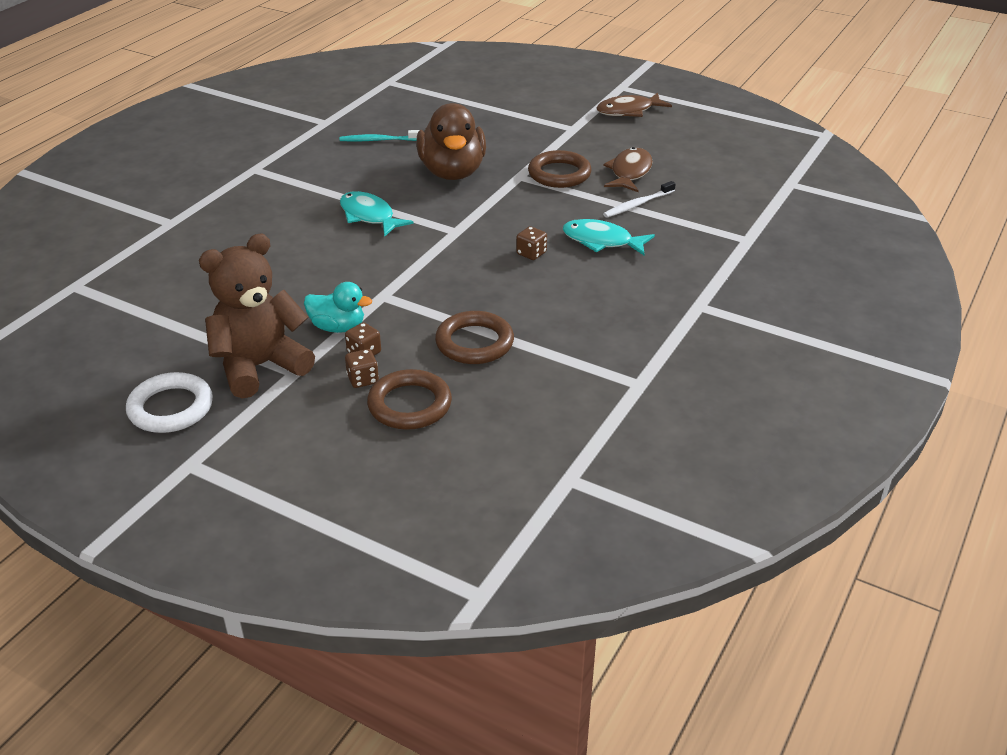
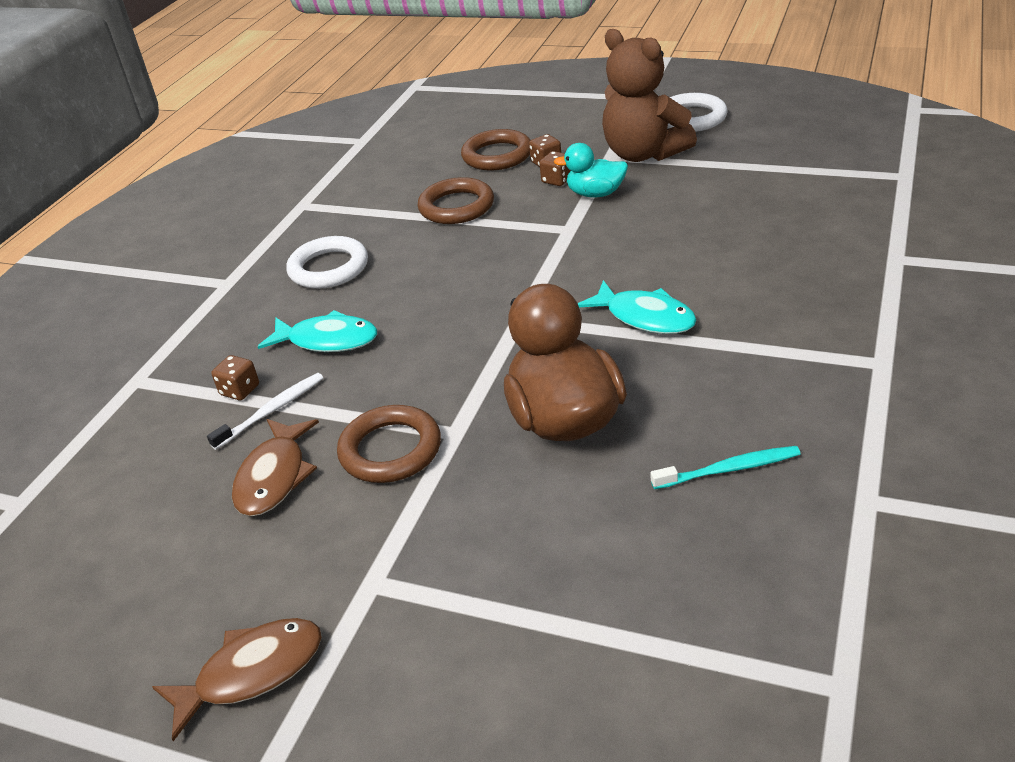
camera: 175 degrees right, 0 degrees up
brown teddy bear [199,234,315,399] -> brown teddy bear turned 90 degrees clockwise [602,29,697,162]
brown dice [516,226,547,260] -> brown dice moved to [211,355,259,400]
none -> white ring [286,236,368,289]

